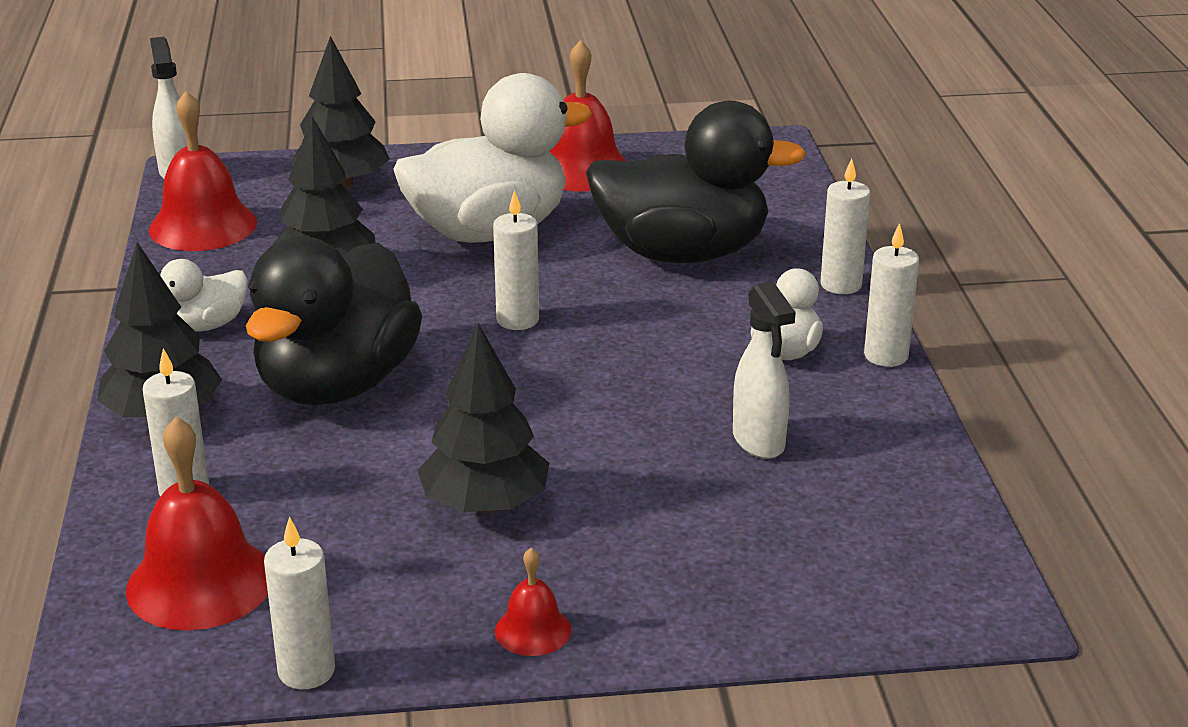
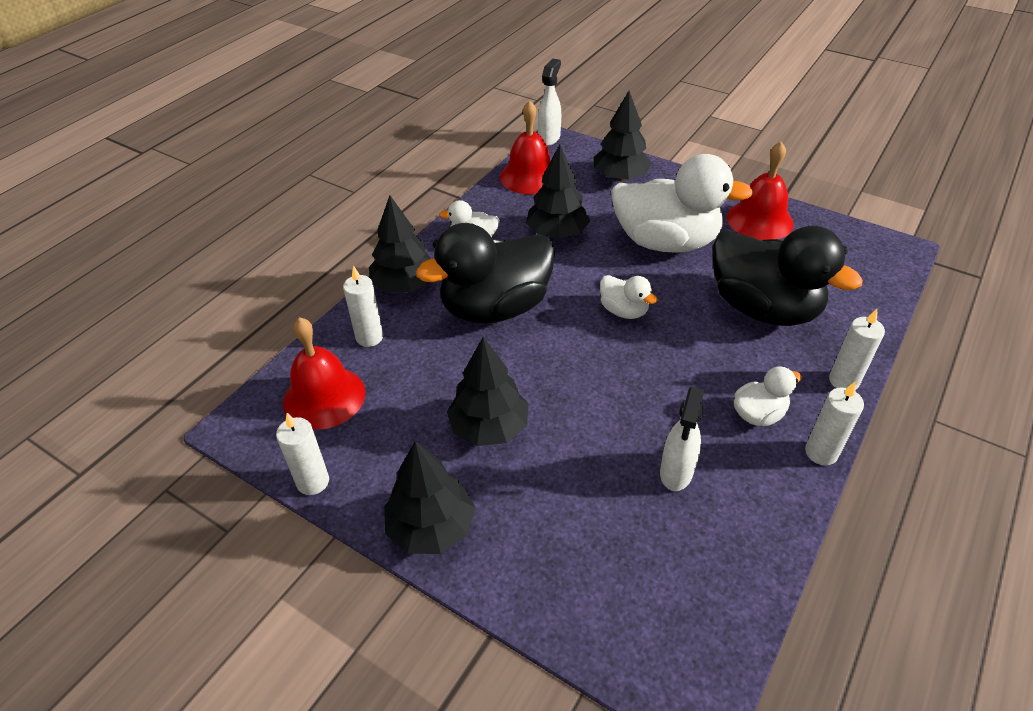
camera: 40 degrees right, 15 degrees up
white candle [493,190,539,330] -> white duck [600,275,658,319]
red bell [495,548,571,656] -> black tree [384,441,476,554]

